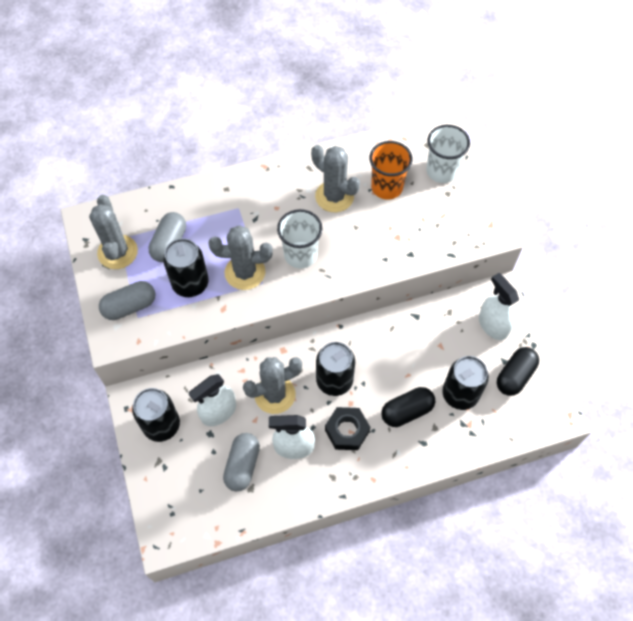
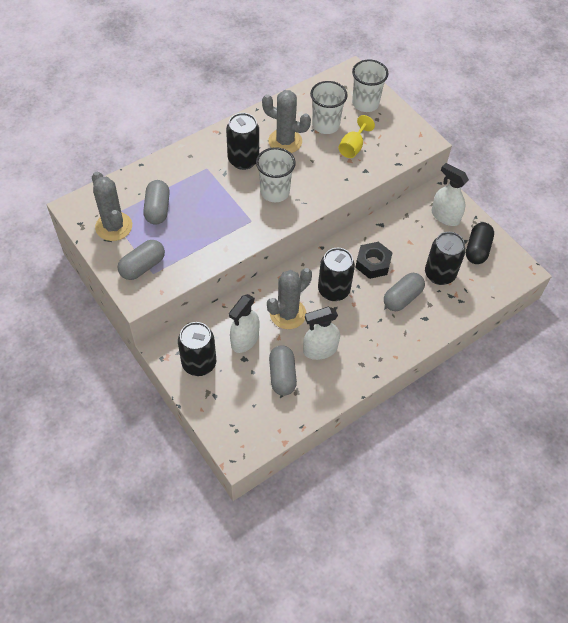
camera: 20 degrees left, 5 degrees down
black can [163,238,209,297] -> black can moved to [226,113,259,170]
grey cactus [209,225,273,290] -> none
black nut [325,407,370,450] -> black nut moved to [355,242,393,279]
orange cup [370,141,413,200] -> white cup [310,81,348,134]
black capsule [382,387,435,427] -> grey capsule [384,273,425,311]
none -> yellow goblet [338,115,375,158]

